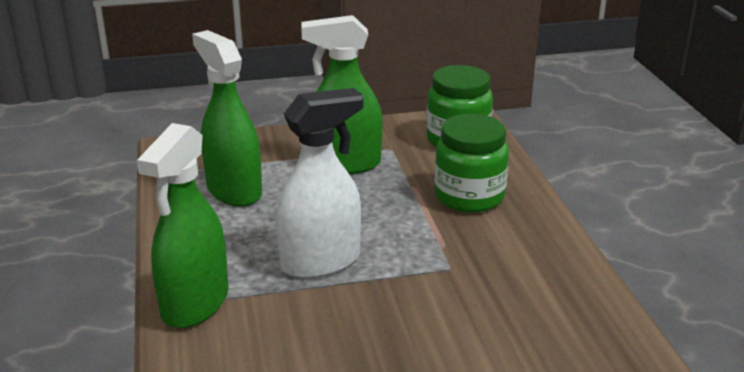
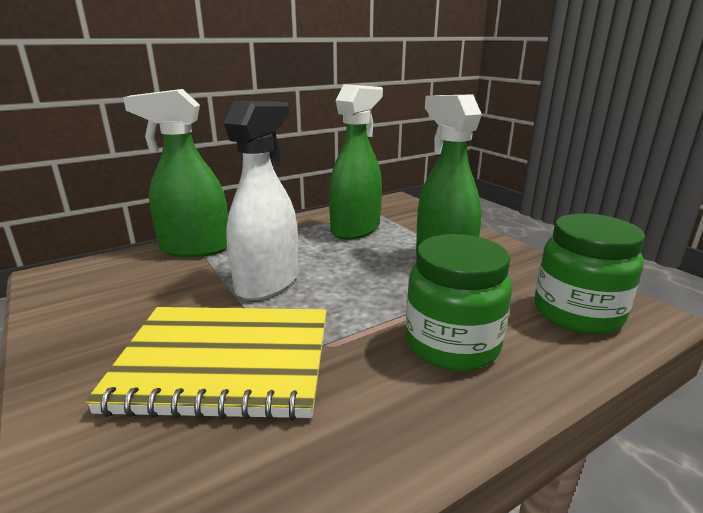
camera: 70 degrees right, 5 degrees down
white spray bottle [276,88,363,279] -> white spray bottle turned 105 degrees counterclockwise [224,101,298,300]
none -> yellow notebook [85,307,327,421]

